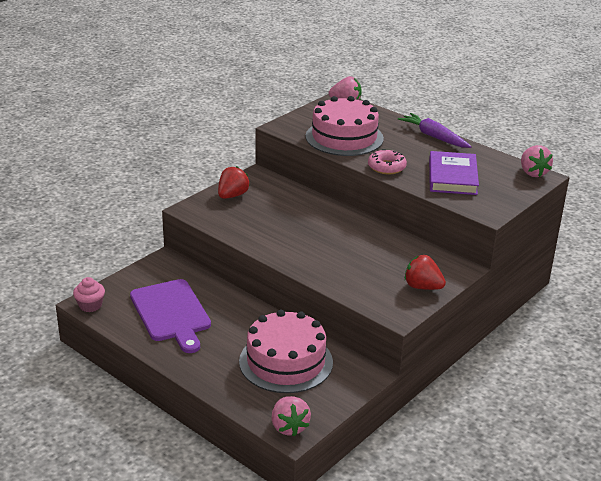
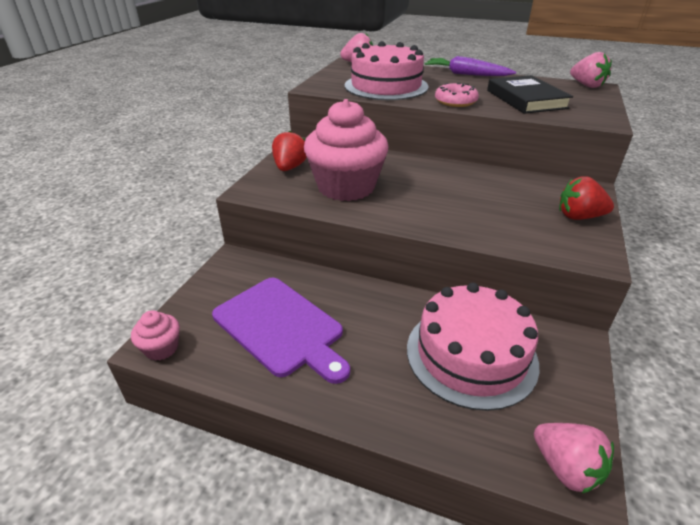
camera: 20 degrees left, 5 degrees up
purple book [429,151,479,195] -> black book [487,75,573,114]
none -> pink cupcake [304,99,388,201]

